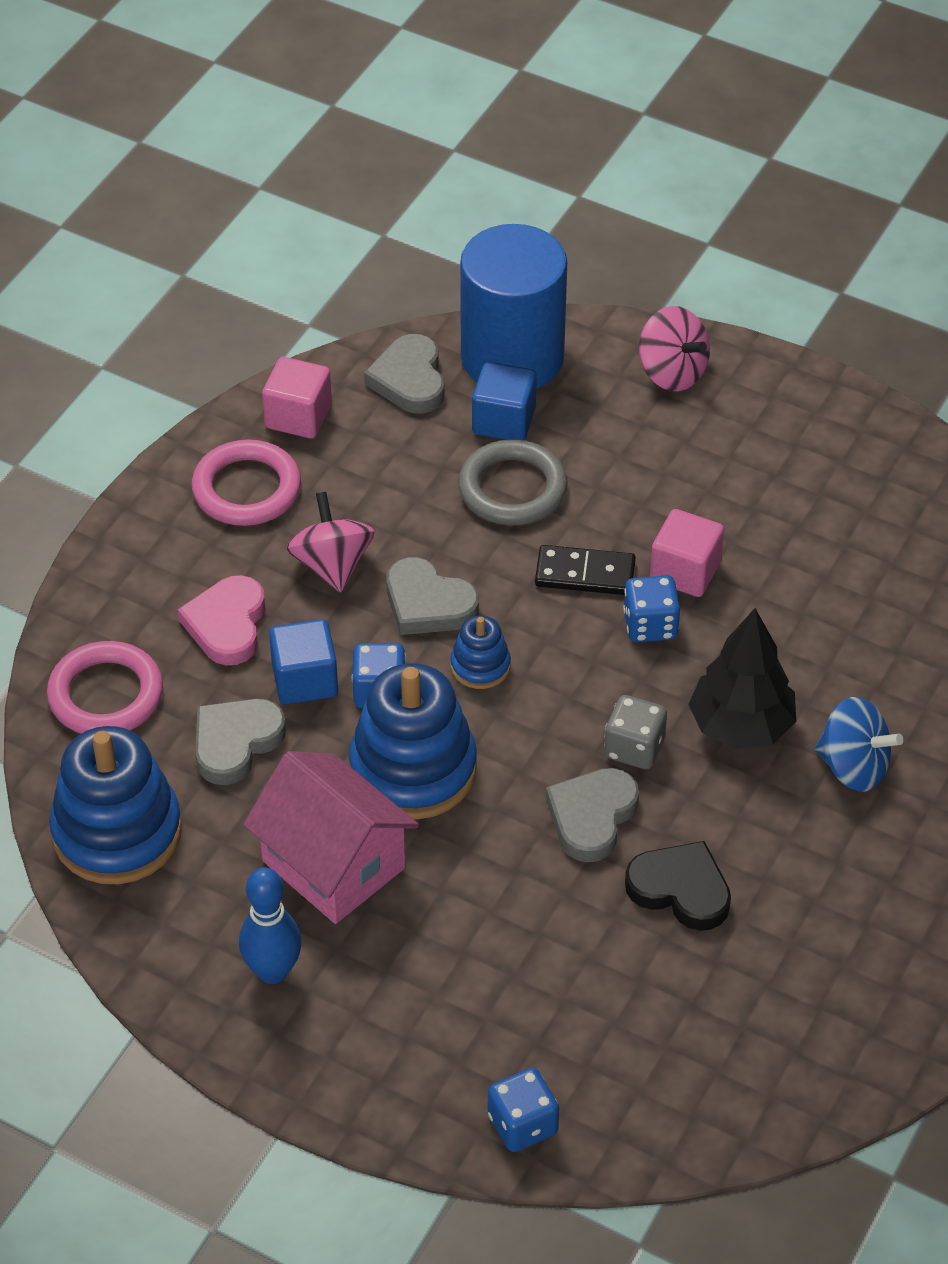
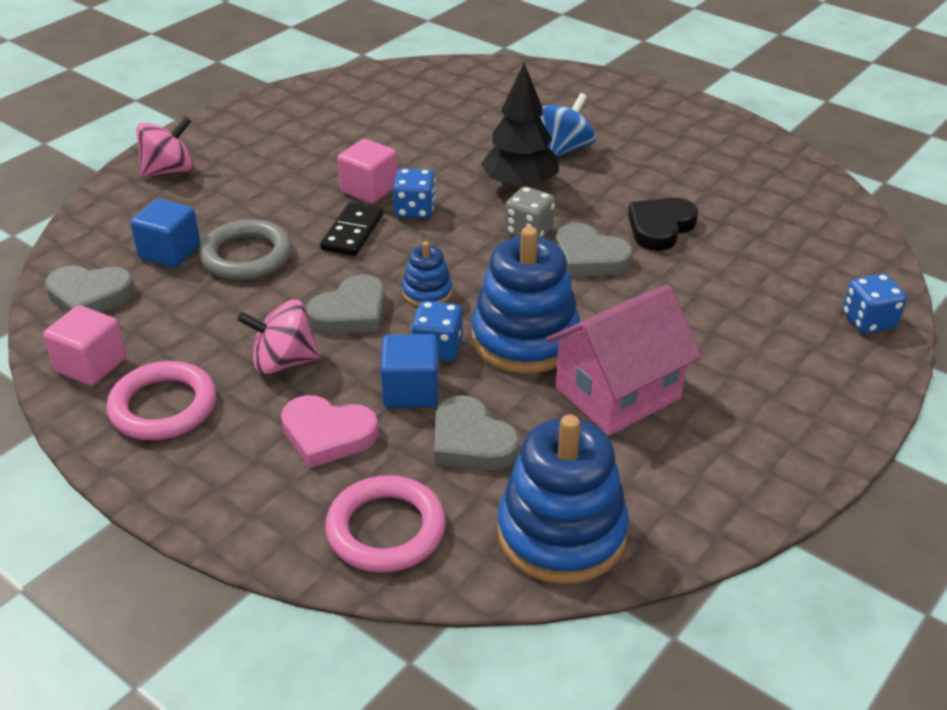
camera: 80 degrees left, 10 degrees down
blue bowling pin [239,867,302,984] -> none
blue cylinder [460,224,567,389] -> none

